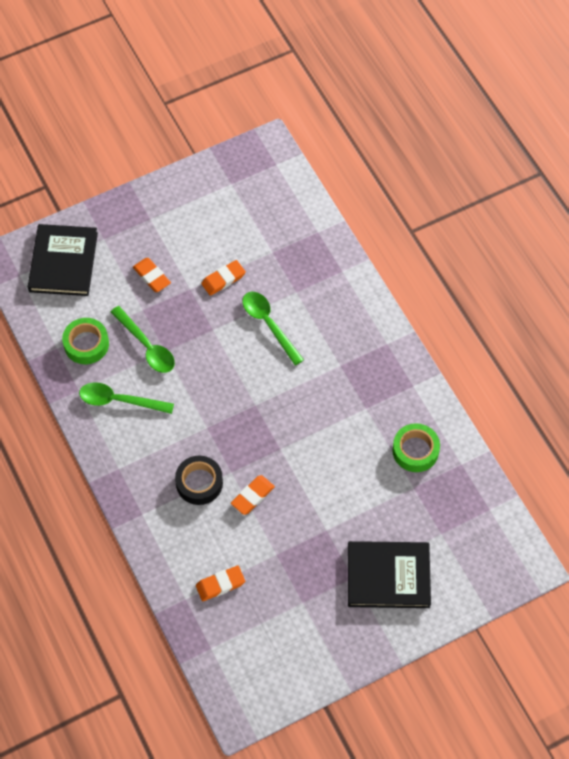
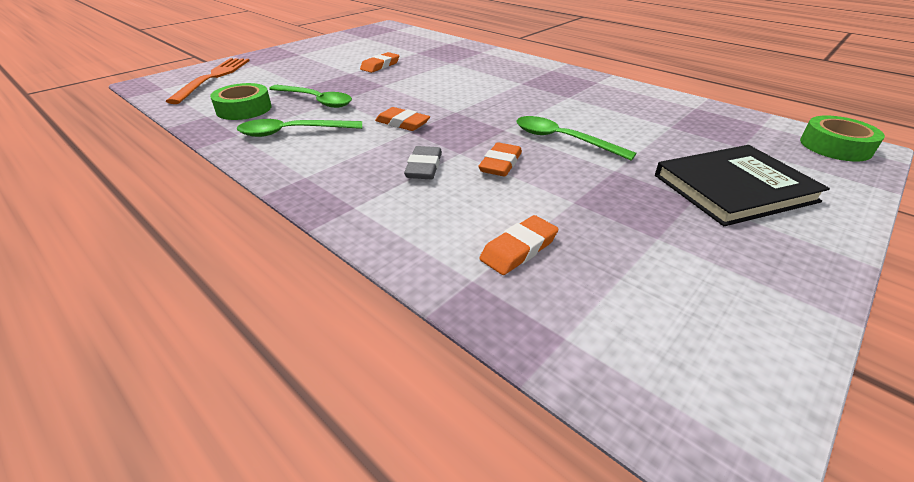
camera: 20 degrees left, 25 degrees down
black book [28,224,98,296] -> orange fork [166,58,250,104]
orange eraser [133,258,171,292] -> orange eraser moved to [375,107,430,131]
black tape [175,455,223,505] -> grey eraser [404,146,442,179]
green spoon [242,292,304,366] -> green spoon moved to [516,116,637,160]
green tape [392,423,440,472] -> green tape moved to [800,116,885,162]

